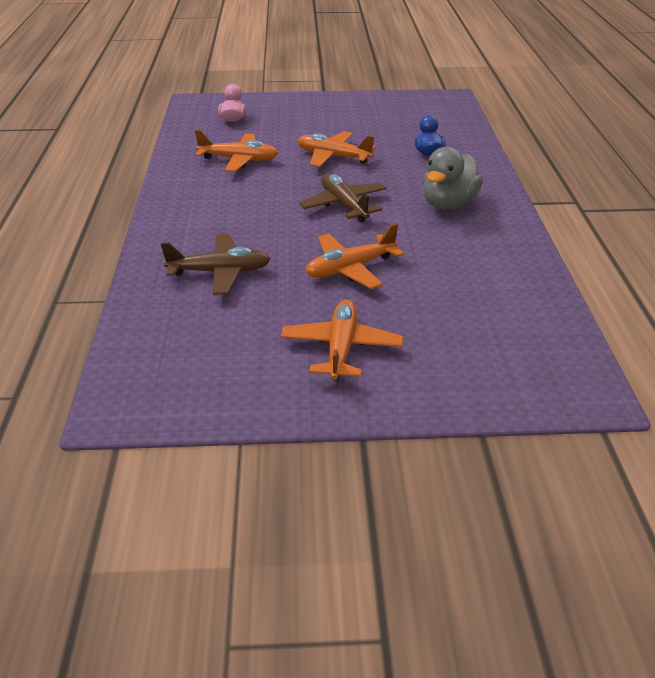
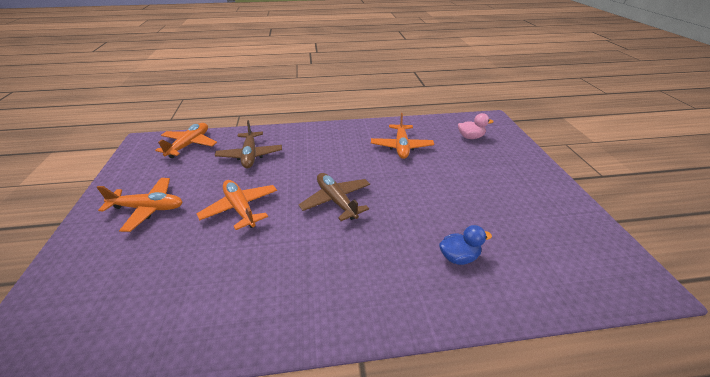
camera: 85 degrees right, 0 degrees up
orange plane [297,131,376,167] -> orange plane moved to [155,123,217,158]
brown plane [299,173,387,223] -> brown plane turned 90 degrees counterclockwise [298,173,370,221]
grey duck [422,147,483,209] -> none

